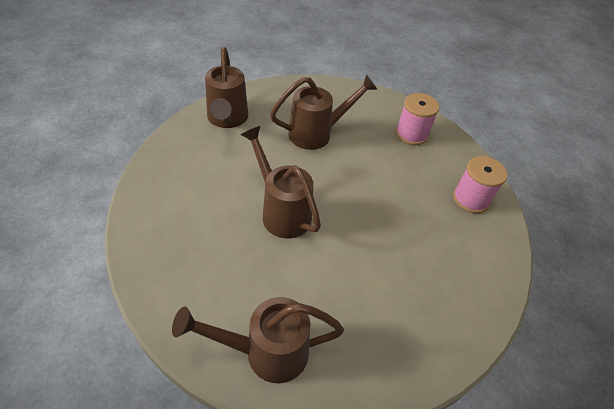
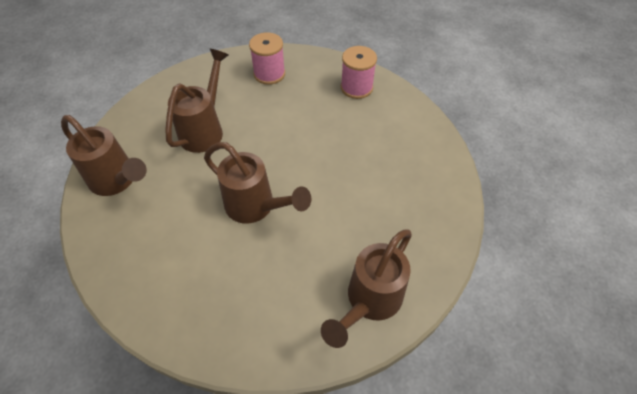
camera: 45 degrees left, 5 degrees up
brown watering can [240,126,321,238] -> brown watering can turned 150 degrees counterclockwise [204,142,311,224]

